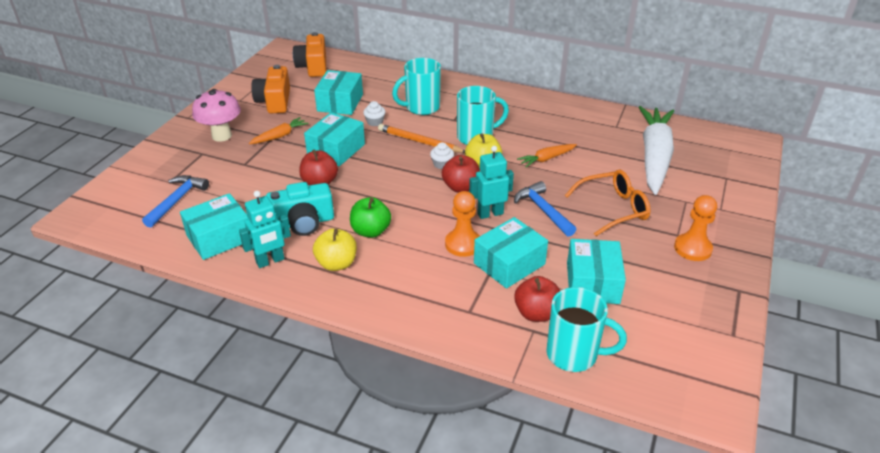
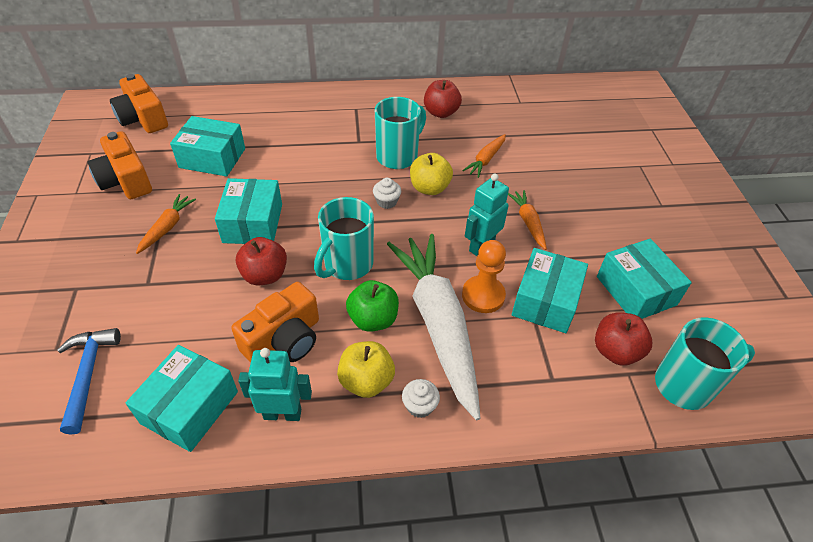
camera: 30 degrees left, 10 degrees up
pink mushroom [192,89,241,142] -> none
turquoise robot [239,191,291,268] -> turquoise robot turned 120 degrees counterclockwise [238,348,312,421]
turquoise camera [266,182,334,236] -> orange camera [231,282,319,363]
turquoise box [314,70,363,115] -> turquoise box turned 60 degrees counterclockwise [170,116,245,177]
white cupcake [363,101,385,126] -> white cupcake moved to [402,379,440,418]
orange pencil [378,124,465,153] -> none
turquoise mug [392,58,441,115] -> turquoise mug moved to [314,197,374,280]
red apple [442,155,480,193] -> red apple moved to [424,80,462,118]
blue hammer [514,181,576,237] -> orange carrot [508,190,547,250]
orange glasses [565,170,651,236] -> none
white carrot [639,106,674,195] -> white carrot moved to [387,234,480,420]
orange pawn [674,195,717,261] -> none

